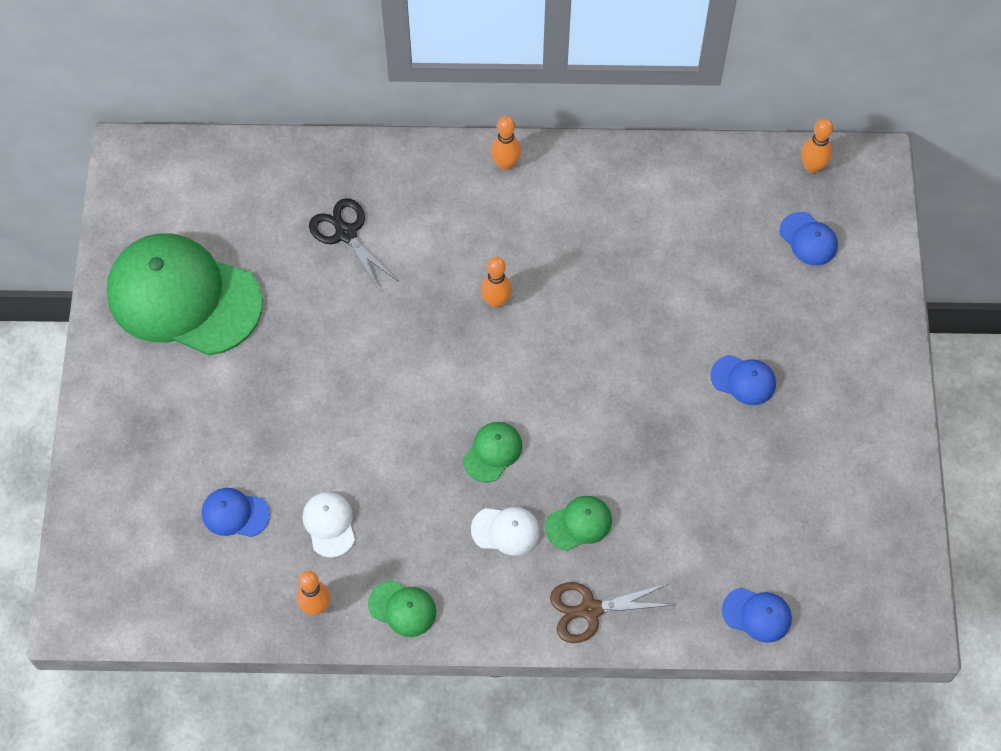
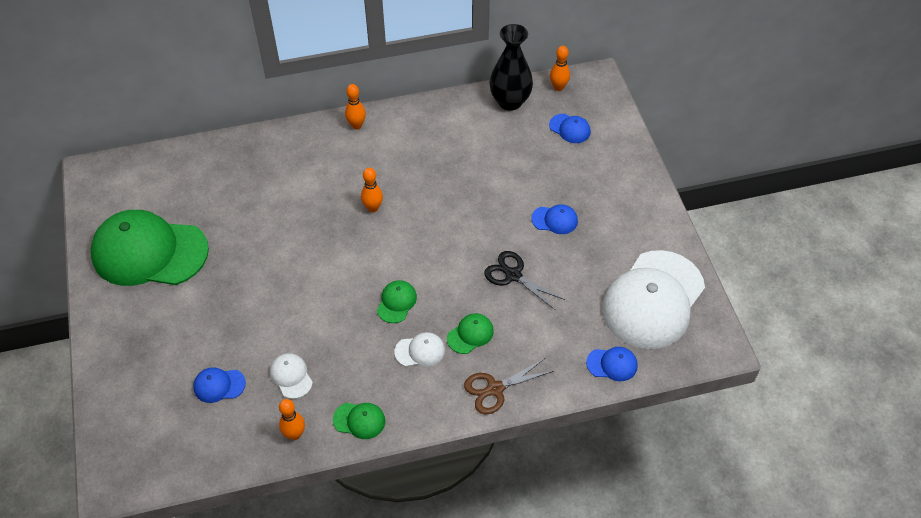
camera: 15 degrees left, 10 degrees down
black scissors [309,198,398,291] -> black scissors moved to [484,251,565,310]
none -> black vase [489,24,533,111]
none -> white cap [602,250,705,349]

